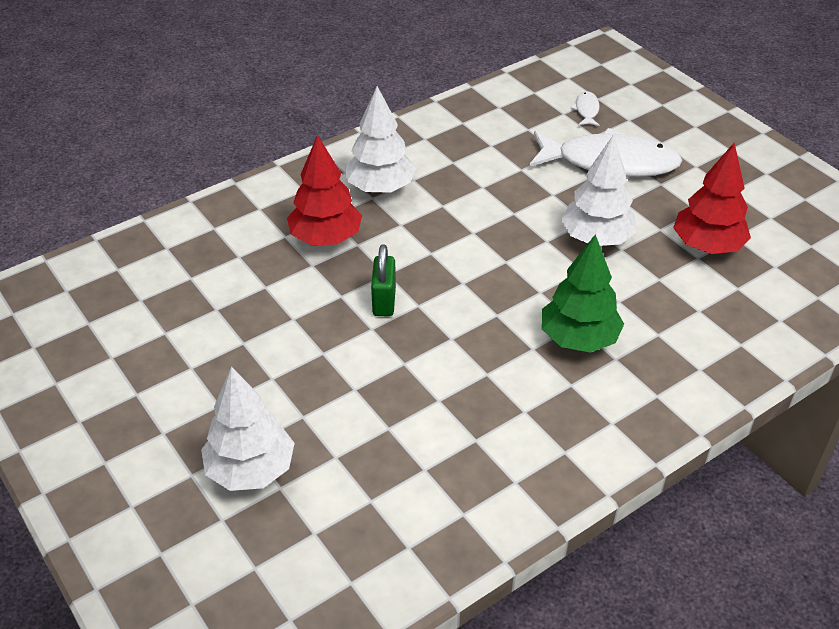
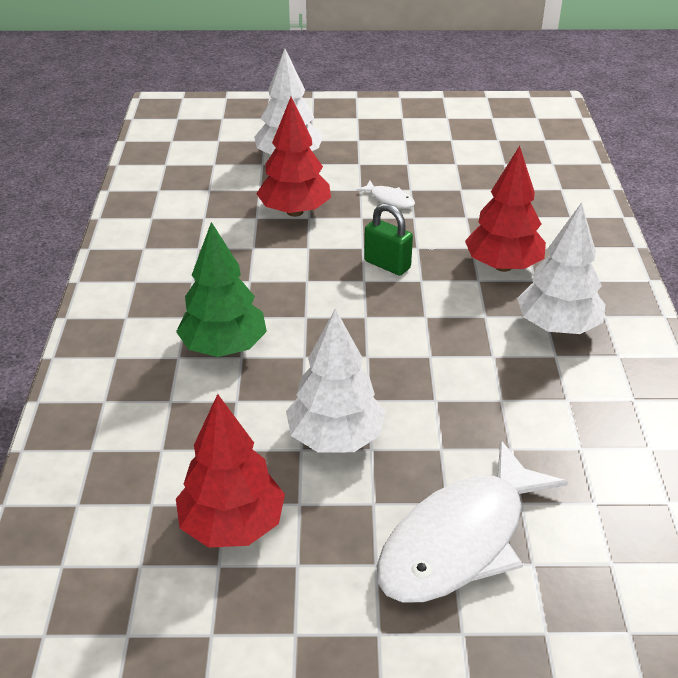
camera: 125 degrees right, 5 degrees down
white fish [571,91,600,126] -> white fish moved to [356,181,415,208]
none -> red tree [256,97,331,217]

